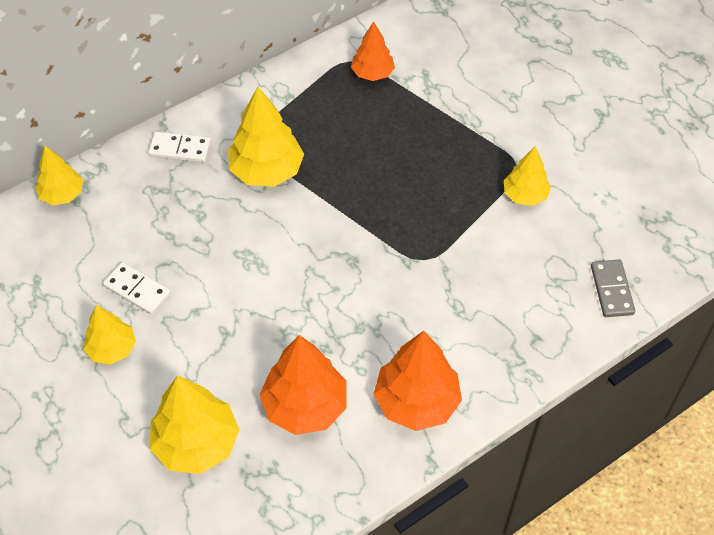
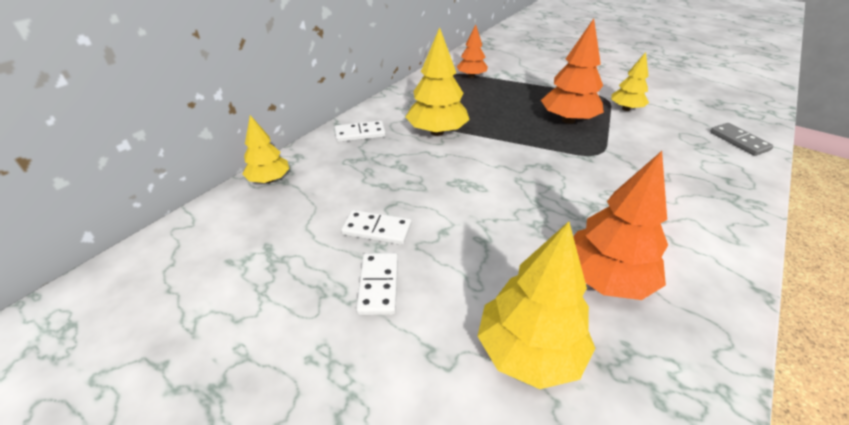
camera: 20 degrees left, 15 degrees down
yellow tree [83,305,136,365] -> white domino [356,253,398,315]
orange tree [374,331,462,431] -> orange tree moved to [541,19,604,124]

